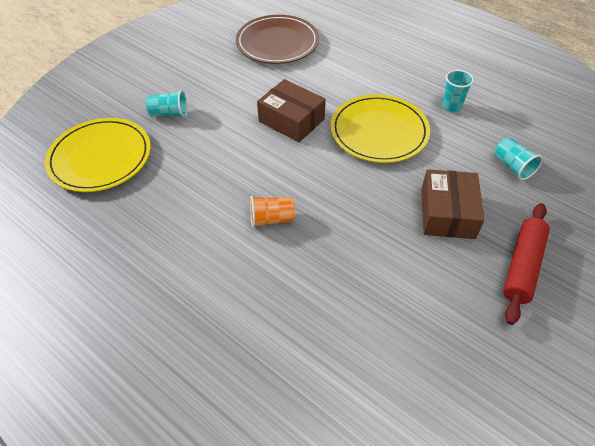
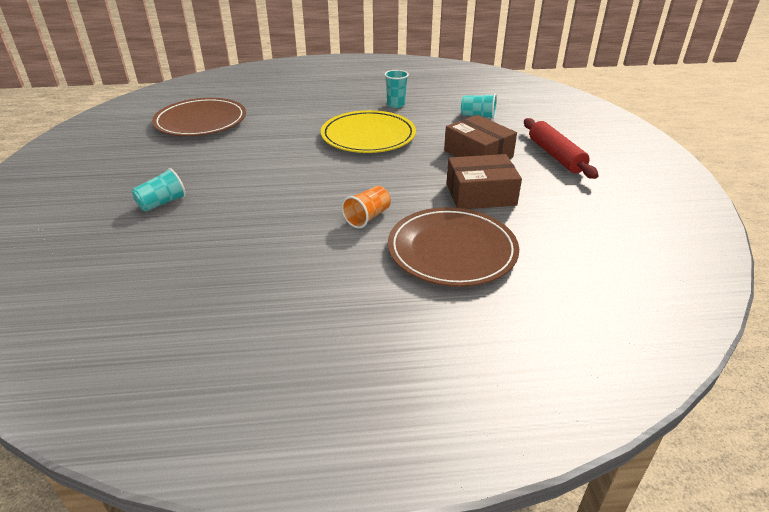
camera: 45 degrees left, 15 degrees down
yellow plate [45,118,151,192] -> none
brown box [257,79,326,142] -> brown box moved to [446,154,522,209]
none -> brown plate [388,207,519,287]

